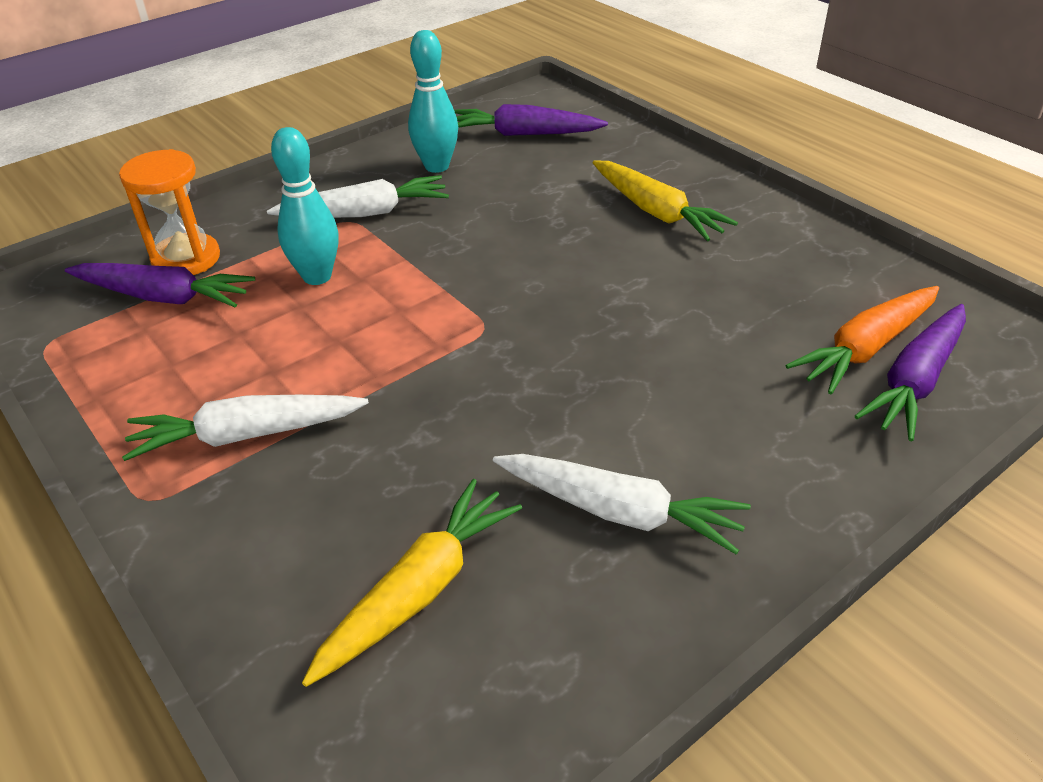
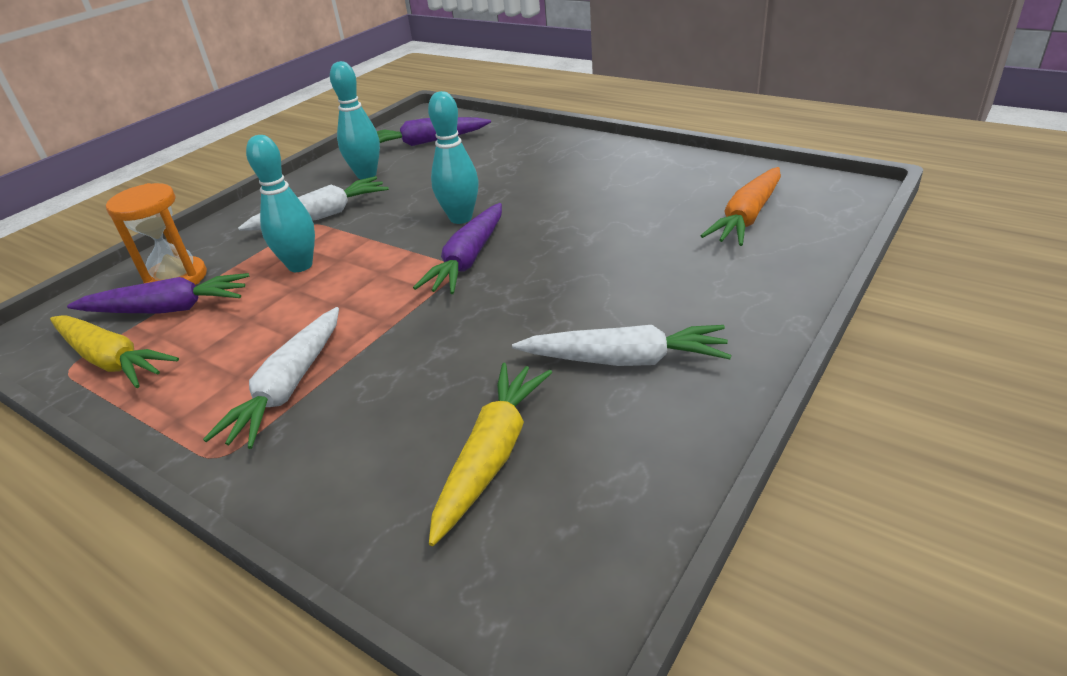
camera: 15 degrees left, 5 degrees down
white carrot [122,395,369,461] -> white carrot turned 45 degrees counterclockwise [203,307,339,449]
yellow carrot [593,160,738,241] -> yellow carrot moved to [50,315,179,388]
purple carrot [855,304,966,441] -> purple carrot moved to [413,203,502,294]
none -> turquoise bowling pin [428,91,479,224]

